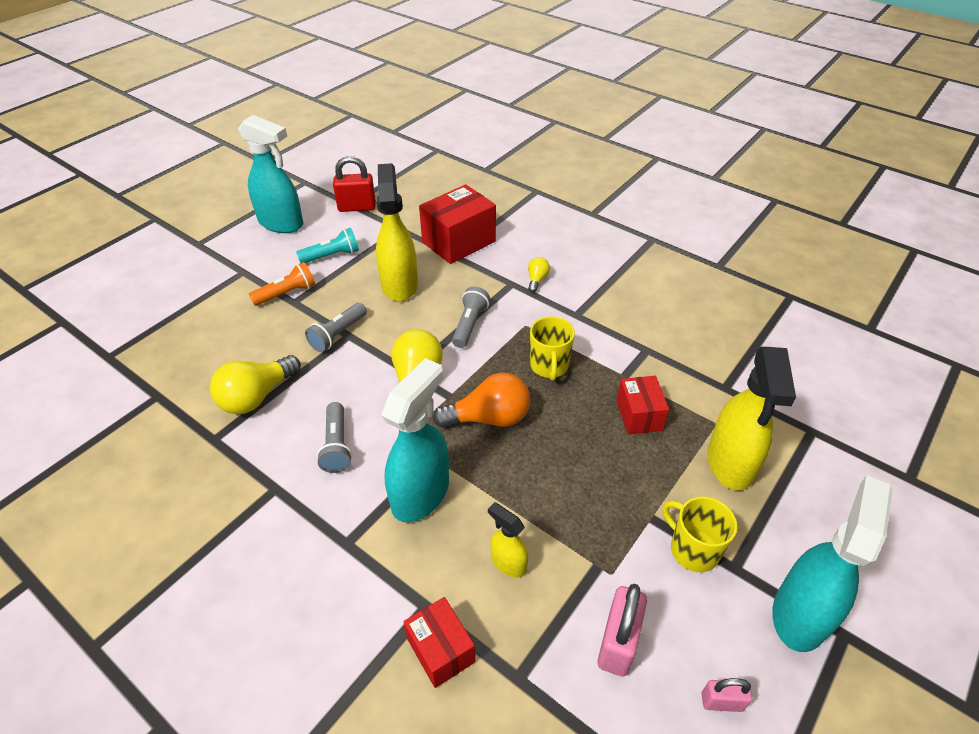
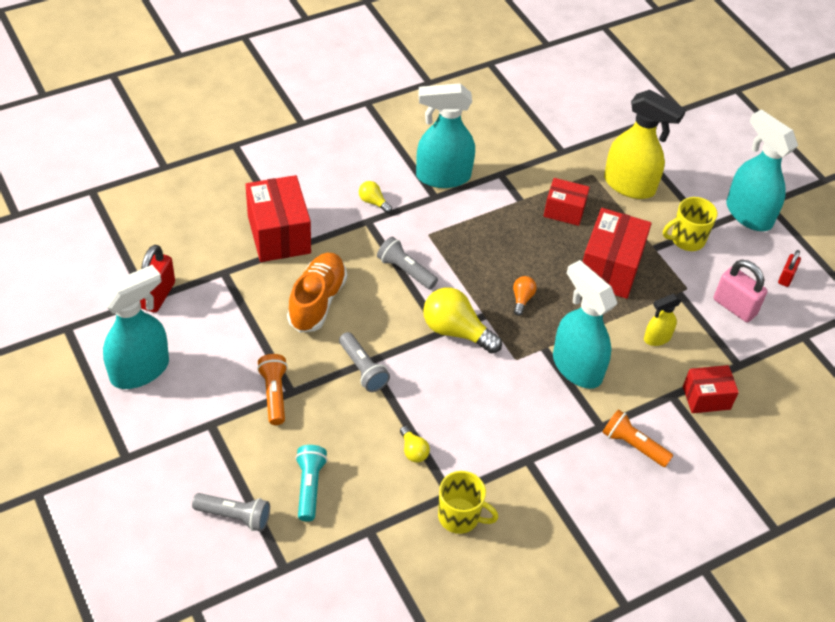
camera: 70 degrees left, 5 degrees up
yellow light bulb [210,355,301,414] -> yellow light bulb [400,426,430,463], size x0.50
turquoise flashlight [296,228,359,263] -> turquoise flashlight moved to [295,445,328,522]
grey flashlight [317,402,352,473] -> grey flashlight moved to [192,493,270,532]
yellow spray bottle [376,163,418,302] -> orange shoe [287,253,347,333]
orange light bulb [433,372,530,428] -> orange light bulb [513,276,537,316], size x0.50
yellow mug [530,316,575,381] -> yellow mug moved to [438,471,498,534]
pink padlock [701,678,753,712] -> red padlock [778,250,801,287]
none -> turquoise spray bottle [416,83,475,188]
none -> red box [583,208,652,299]
none -> orange flashlight [602,409,673,467]

